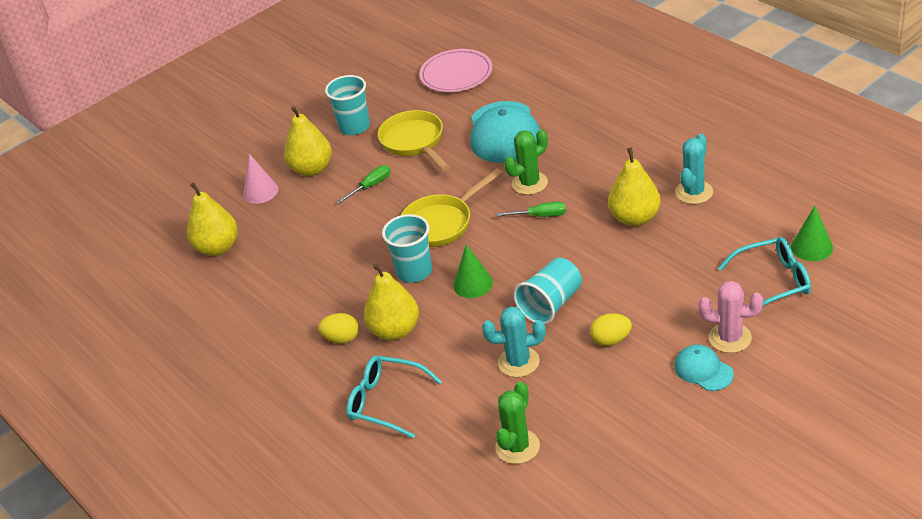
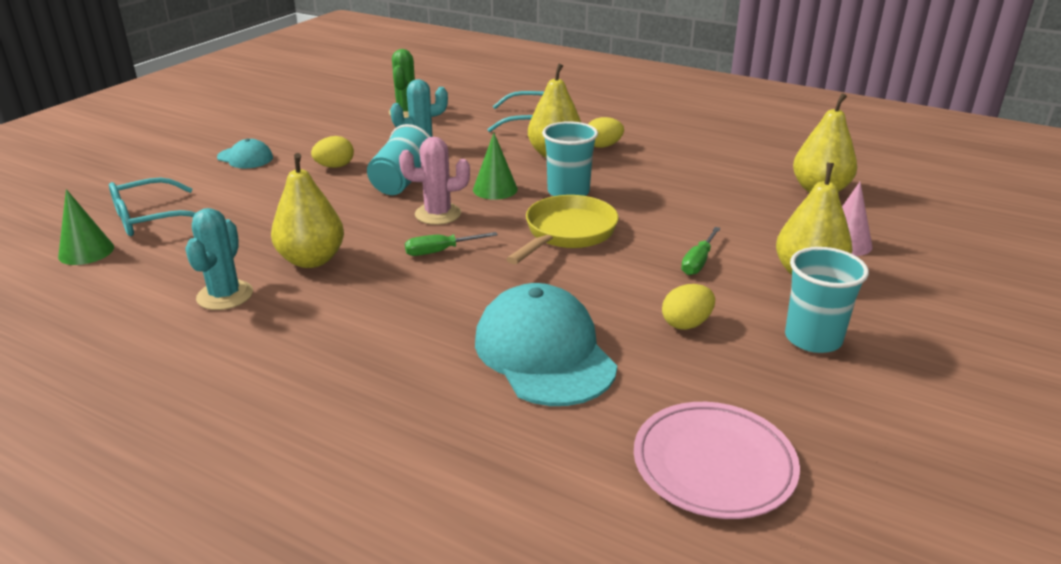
camera: 155 degrees right, 10 degrees down
yellow pan [378,110,450,171] -> yellow egg [662,284,715,330]
green cactus [504,129,548,195] -> none
pink cactus [699,281,763,353] -> pink cactus moved to [399,137,470,225]

